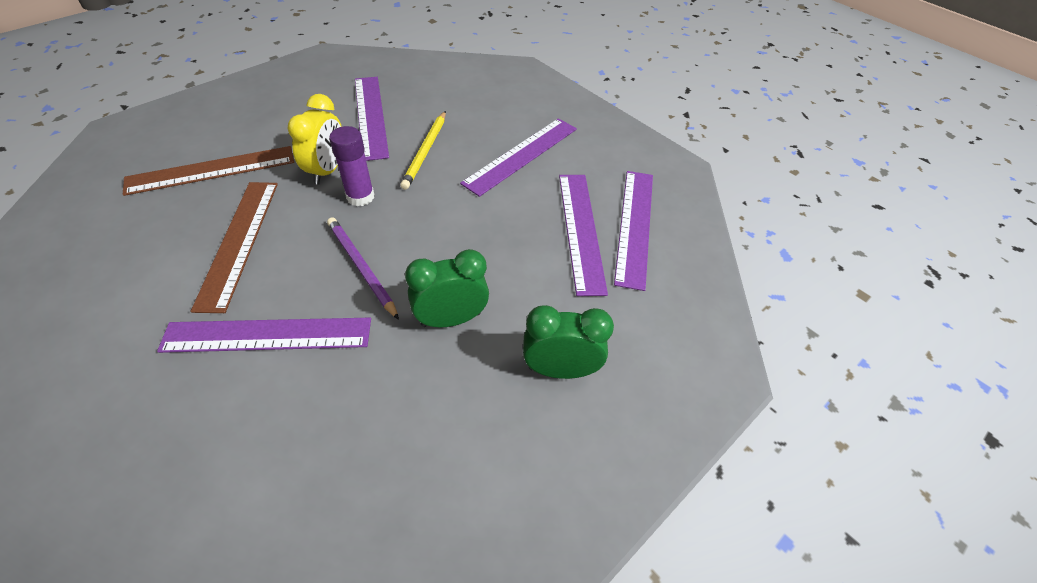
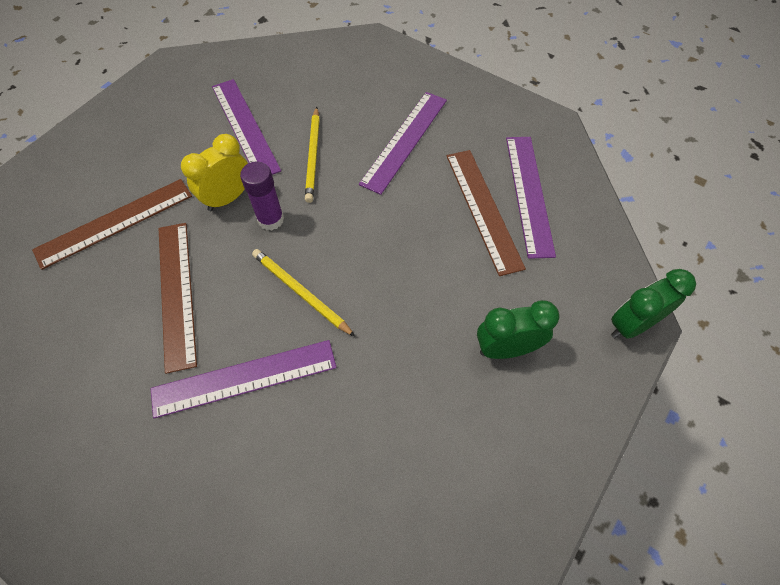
camera: 10 degrees left, 10 degrees up
yellow clock [288,94,342,185] -> yellow clock turned 135 degrees counterclockwise [181,134,248,211]
purple pencil [327,217,399,320] -> yellow pencil [252,249,355,336]
green clock [405,249,489,327] -> green clock moved to [611,269,696,339]
purple ruler [559,175,608,296] -> brown ruler [447,150,526,276]

